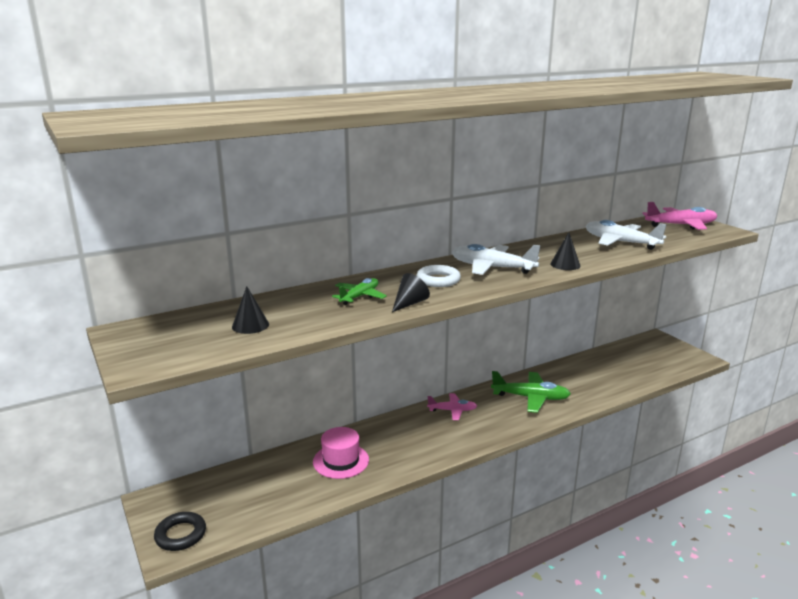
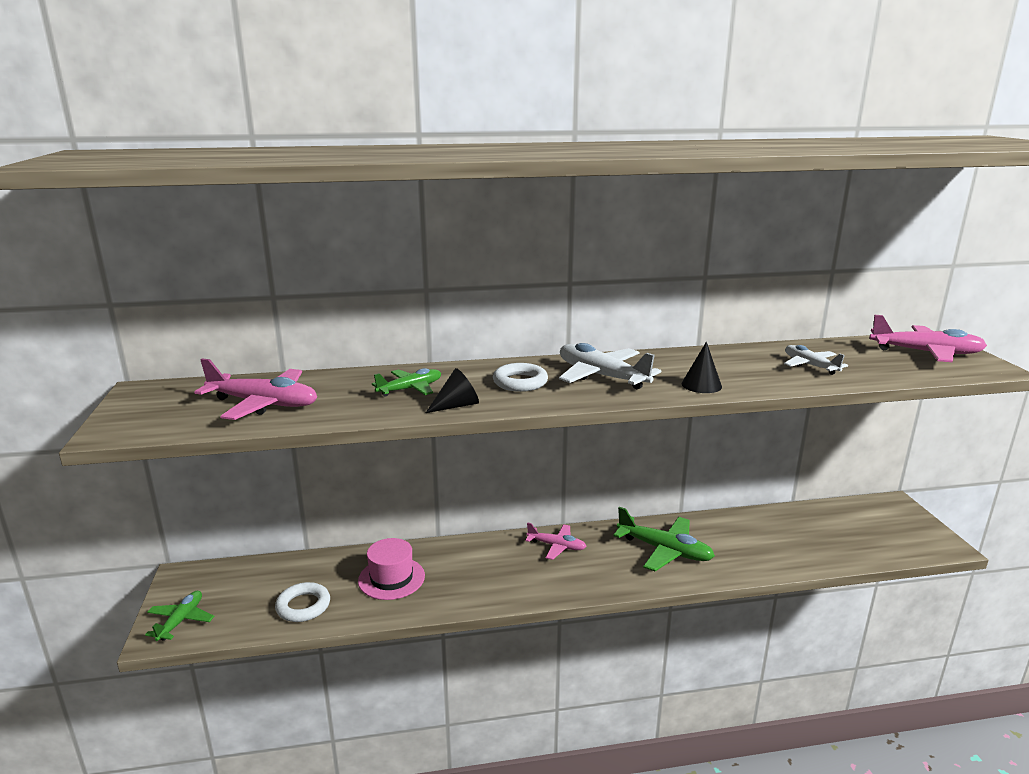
camera: 20 degrees right, 0 degrees up
black ring [154,512,206,551] -> green plane [145,591,215,641]
black cone [232,286,269,334] -> pink plane [194,359,317,420]
white plane [586,220,667,250] -> white plane [784,345,848,375], size x0.62
none -> white ring [275,582,330,622]

